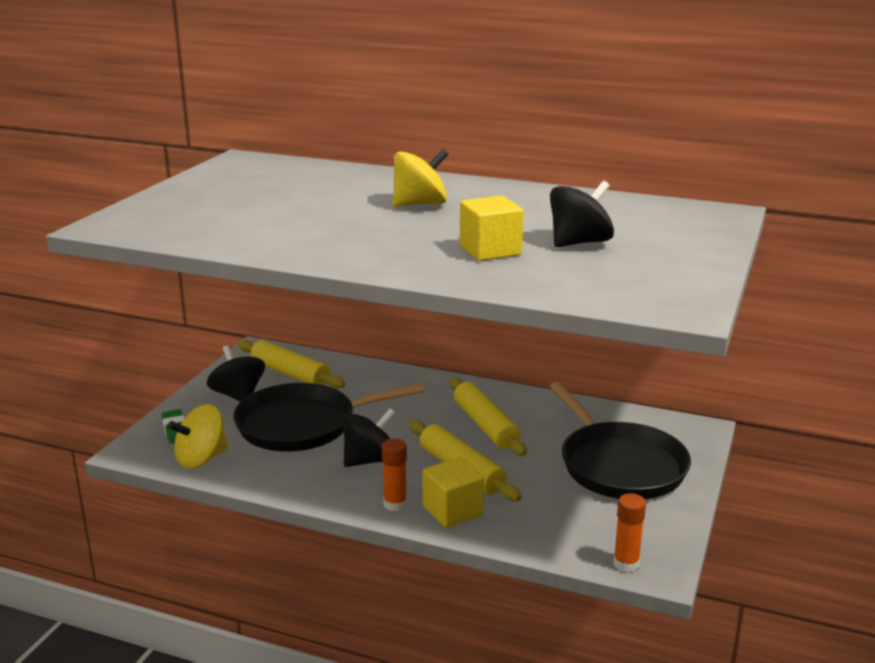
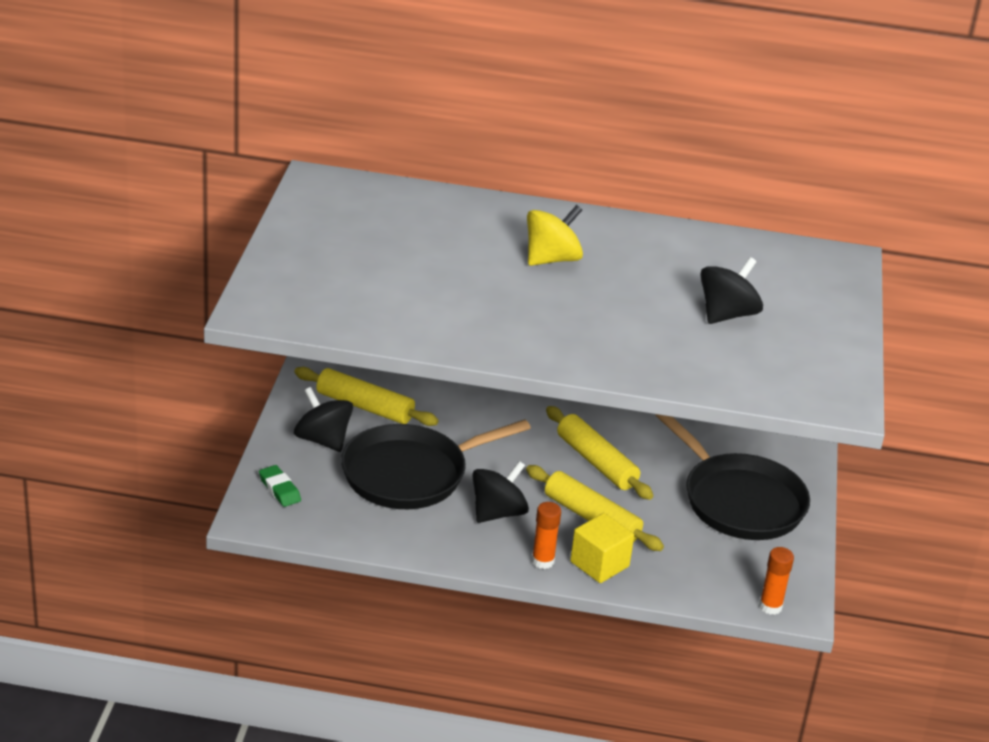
camera: 15 degrees left, 10 degrees up
yellow spinning top [168,404,228,469] -> none
yellow cube [460,196,524,261] -> none

